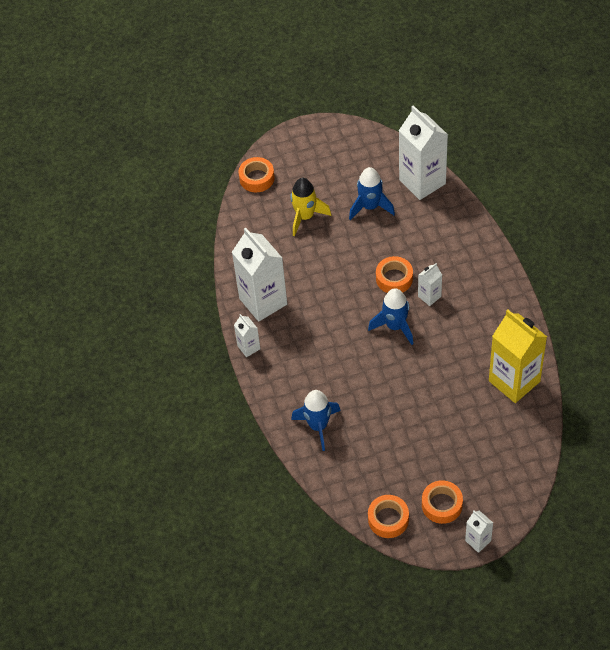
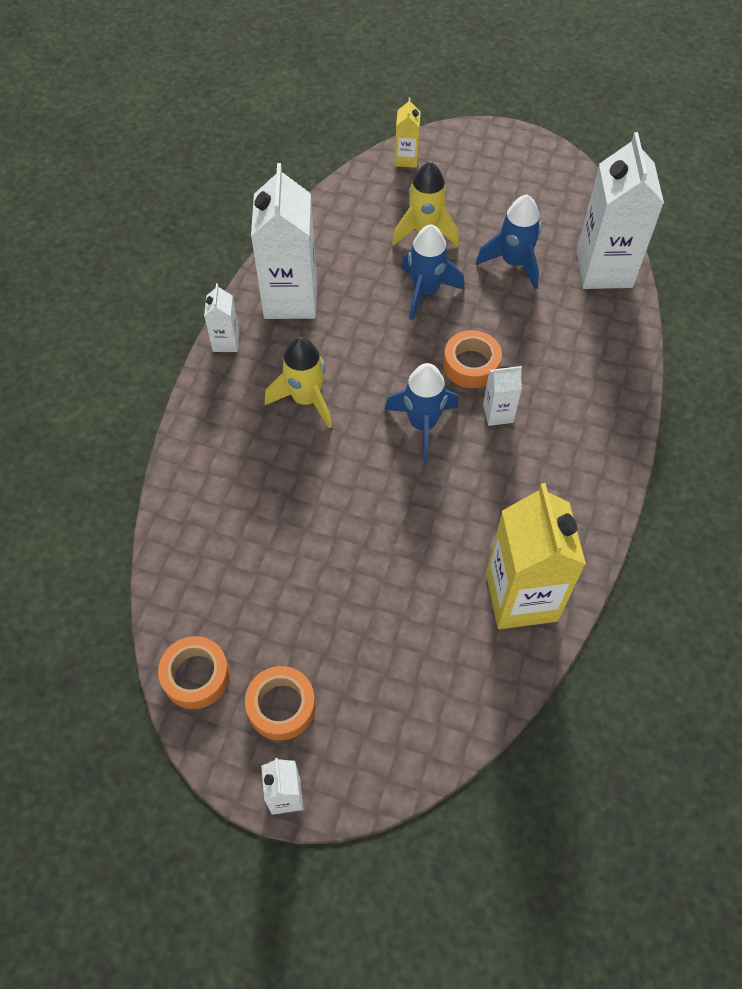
camera: 30 degrees right, 5 degrees up
orange tape [239,157,275,192] -> yellow carton [395,97,421,168]
blue rocket [291,390,341,451] -> blue rocket moved to [401,224,465,320]
none -> yellow rocket [265,337,332,428]

